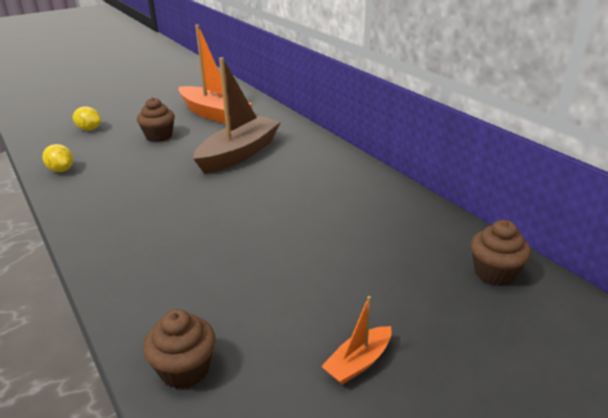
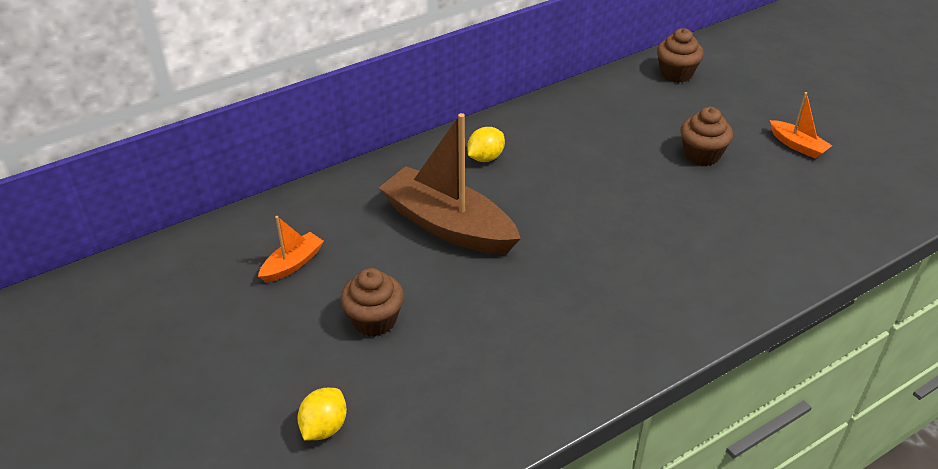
camera: 90 degrees left, 10 degrees up
yellow lemon [42,144,73,172] -> yellow lemon moved to [467,127,505,162]
brown cupcake [143,309,216,389] -> brown cupcake moved to [681,107,733,166]
orange boat [178,24,252,124] -> orange boat [258,216,324,283], size x0.47

